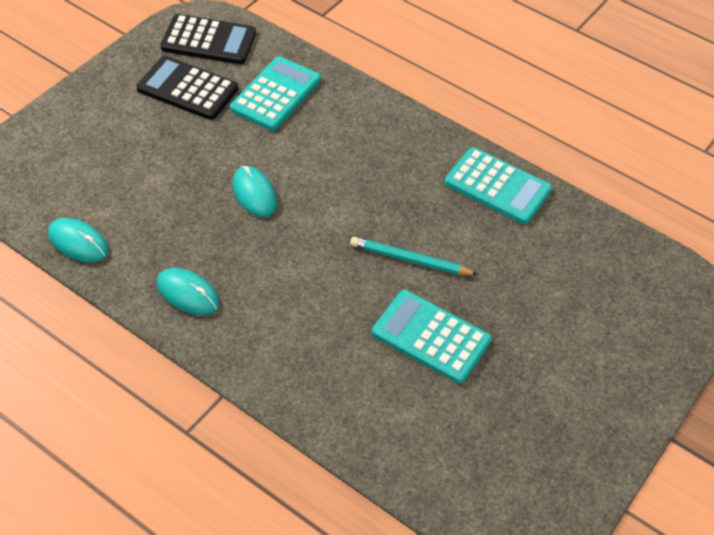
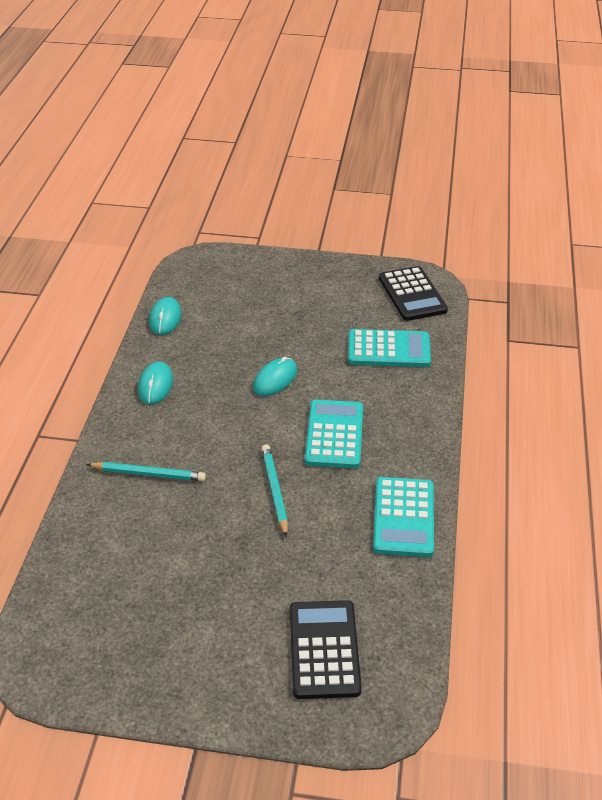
camera: 65 degrees right, 10 degrees down
black calculator [136,56,239,120] -> black calculator moved to [290,600,362,699]
turquoise calculator [372,290,492,384] -> turquoise calculator moved to [305,400,363,468]
none -> turquoise pencil [86,462,206,481]

